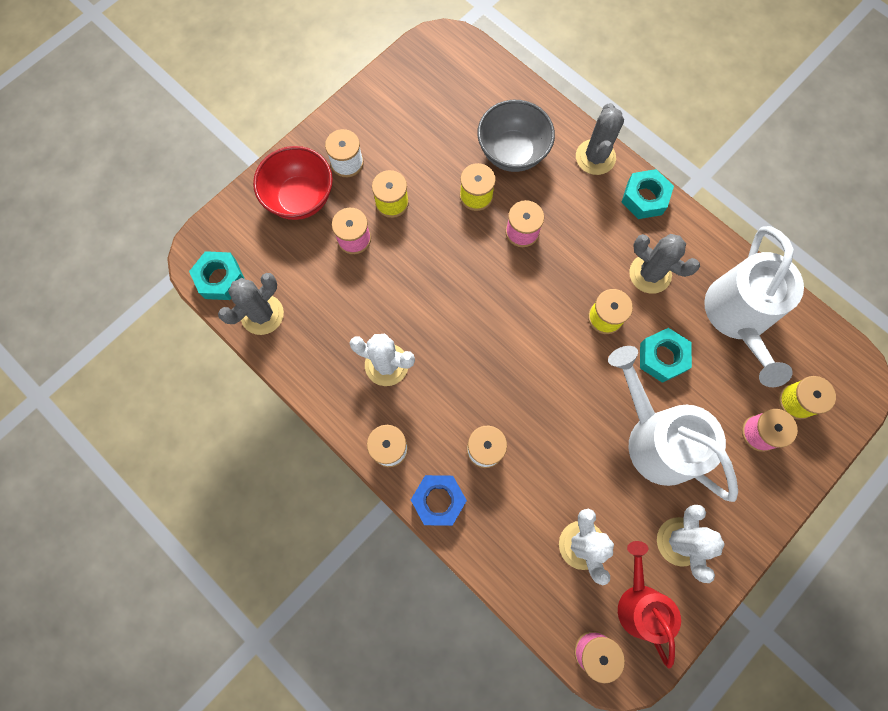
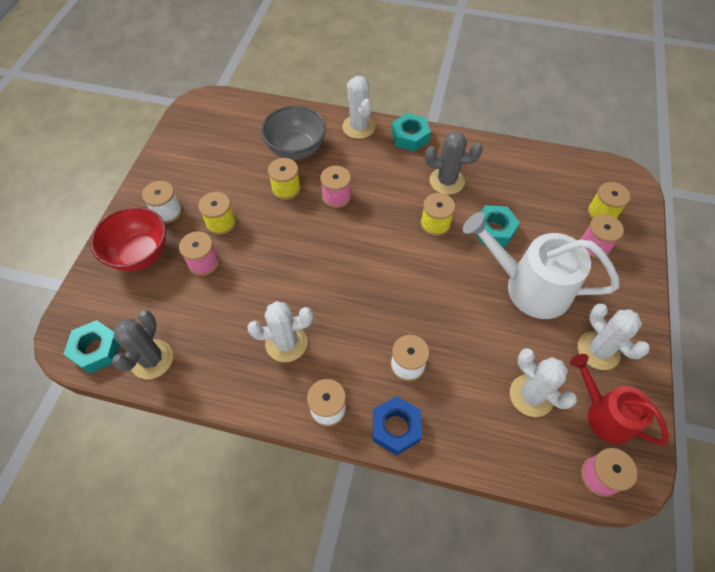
camera: 30 degrees left, 15 degrees down
grey cactus [576,103,624,175] -> white cactus [342,76,375,139]
white watering can [704,226,804,387] -> none

